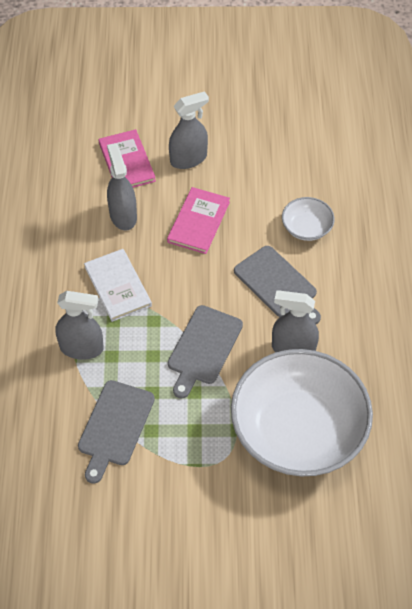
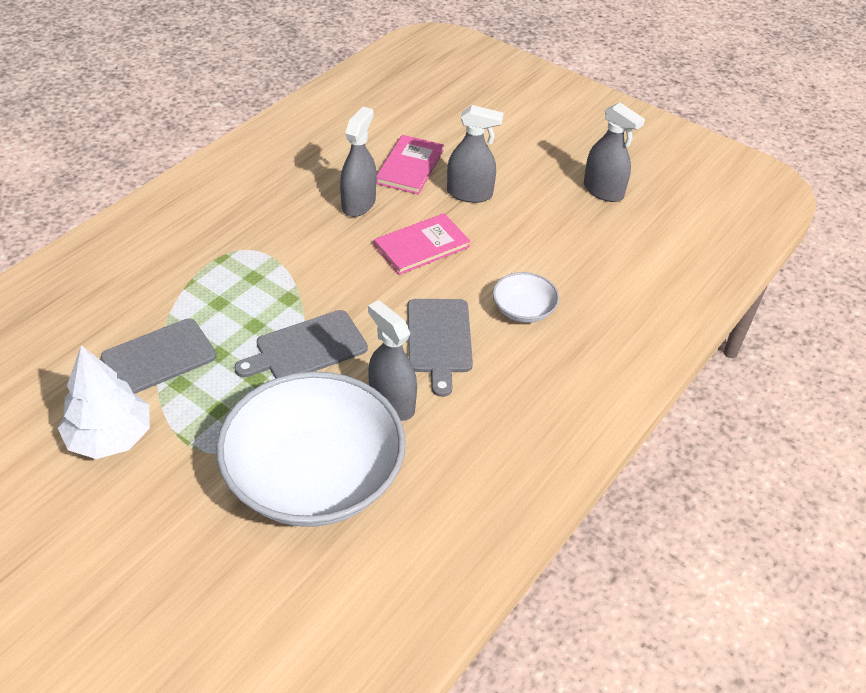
camera: 35 degrees right, 10 degrees down
grey spray bottle [56,291,104,360] -> grey spray bottle moved to [584,103,645,202]
white book [84,249,152,322] -> none
none -> white tree [58,345,150,459]

